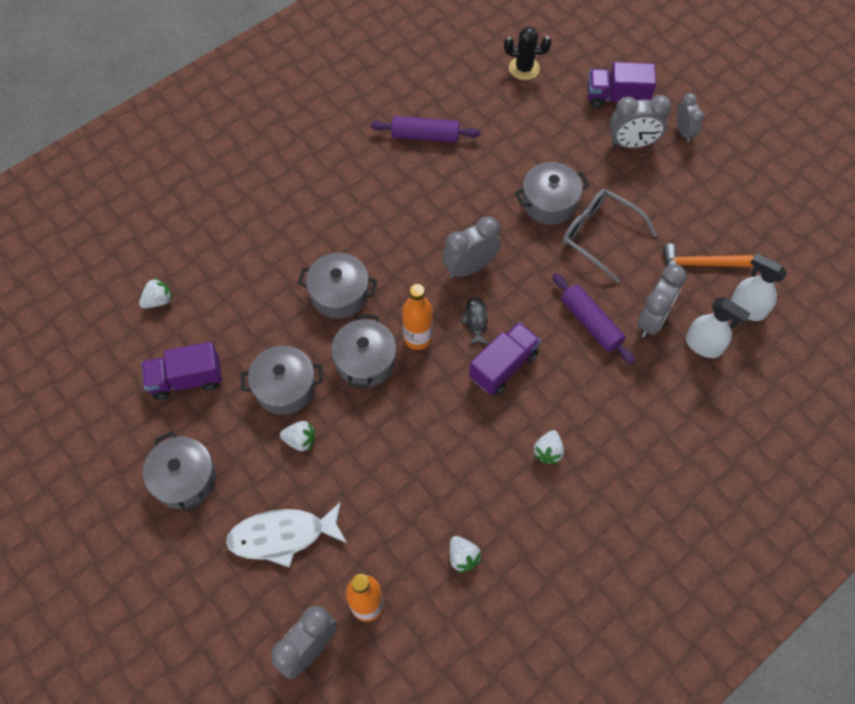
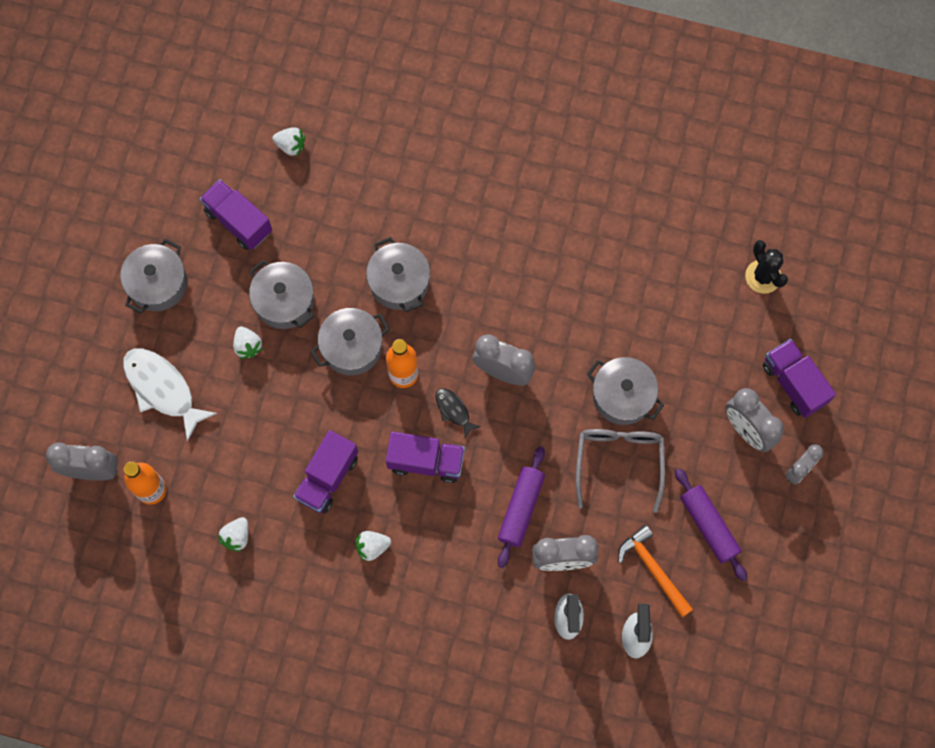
camera: 55 degrees right, 10 degrees up
purple rolling pin [371,116,480,142] -> purple rolling pin moved to [675,468,747,581]
black fish [461,297,489,346] -> black fish turned 90 degrees counterclockwise [436,388,481,438]
none -> purple truck [293,430,358,513]

